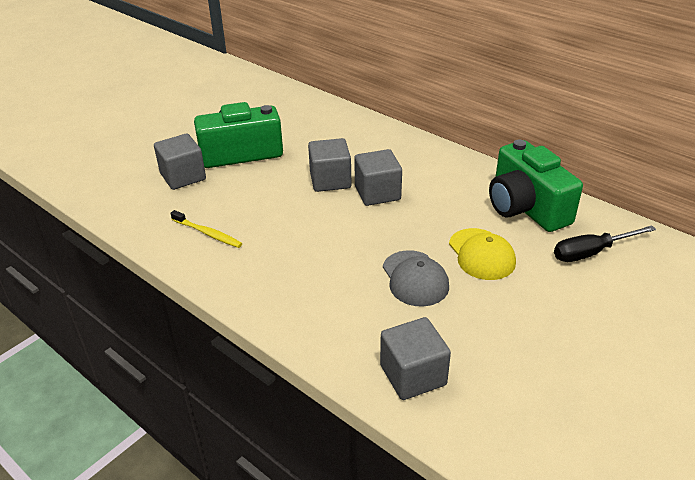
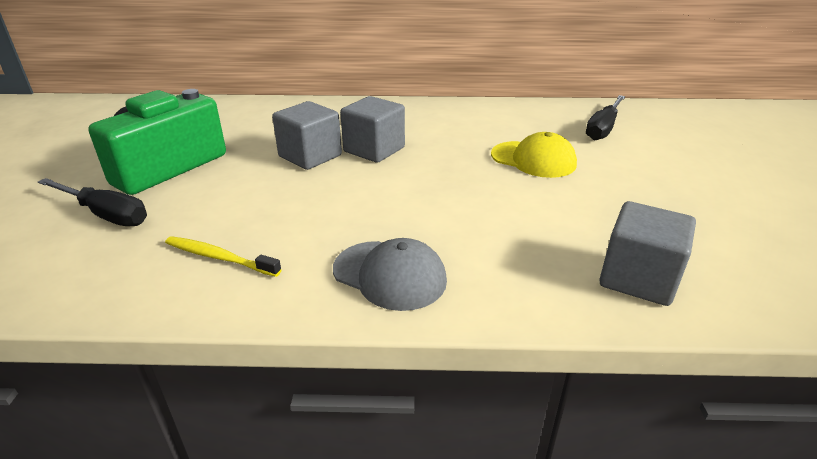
camera: 40 degrees left, 5 degrees down
grey cube [154,134,206,190] -> black screwdriver [38,178,147,226]
yellow toothbrush [170,210,243,248] -> yellow toothbrush turned 150 degrees counterclockwise [165,236,282,277]
grey cap [383,250,449,307] -> grey cap moved to [333,238,447,311]
green camera [489,140,583,232] -> none

